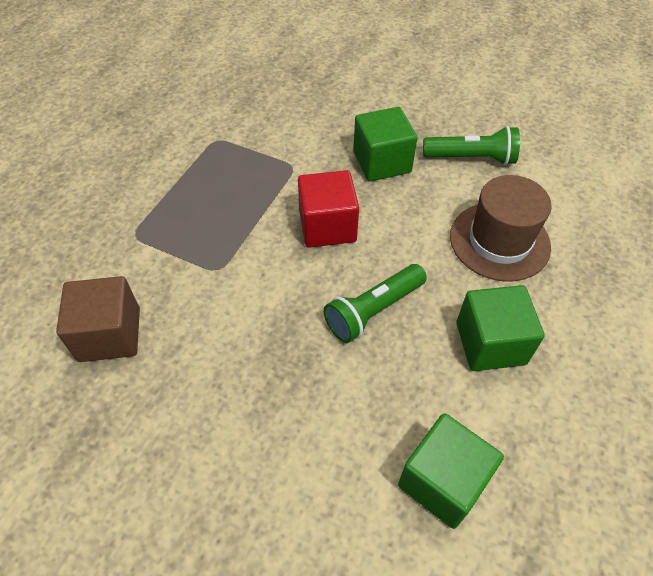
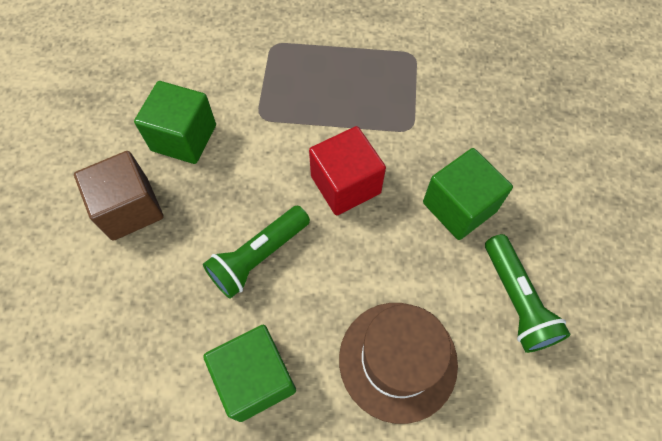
camera: 70 degrees right, 10 degrees up
brown cube [56,276,140,362] -> brown cube moved to [74,151,163,241]
green flashlight [324,264,427,343] -> green flashlight turned 75 degrees counterclockwise [203,206,310,299]
green cube [398,413,504,529] -> green cube moved to [134,81,216,164]

